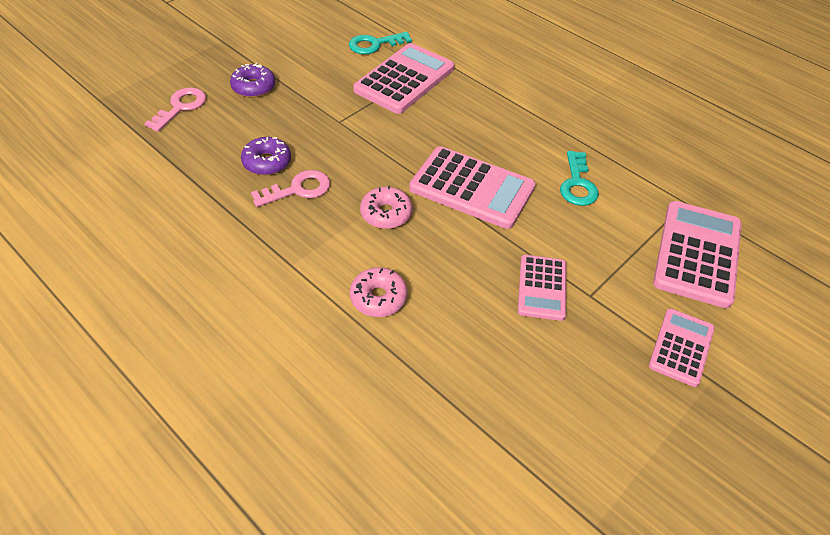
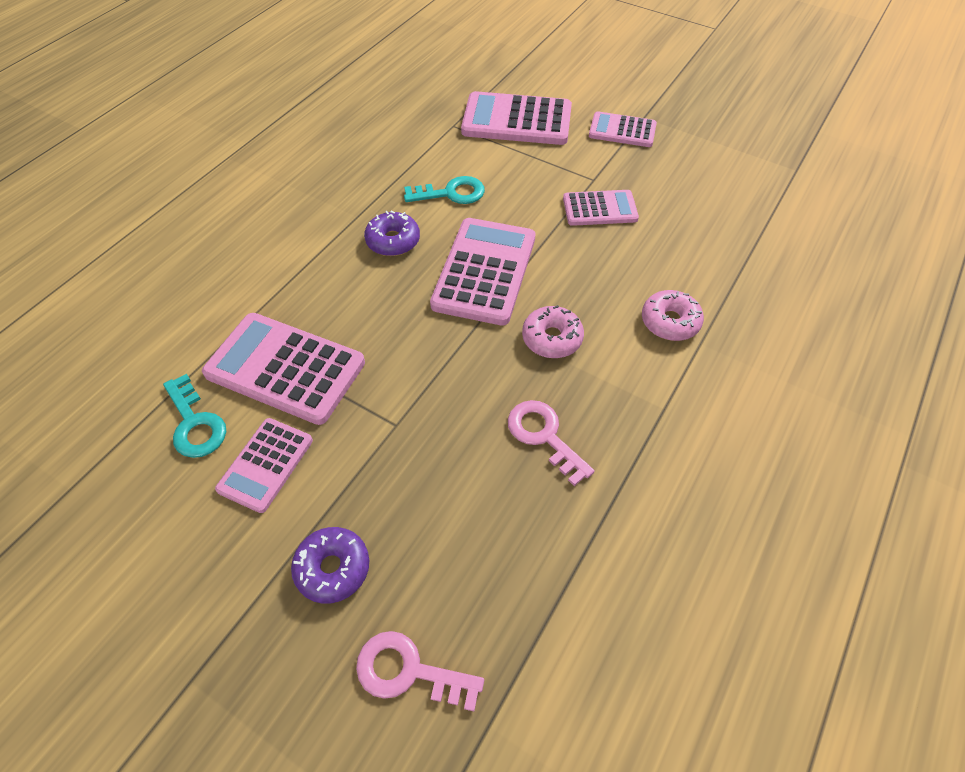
camera: 100 degrees left, 5 degrees up
purple donut [241,137,291,175] -> purple donut moved to [364,211,420,256]
none -> pink calculator [215,418,313,513]

